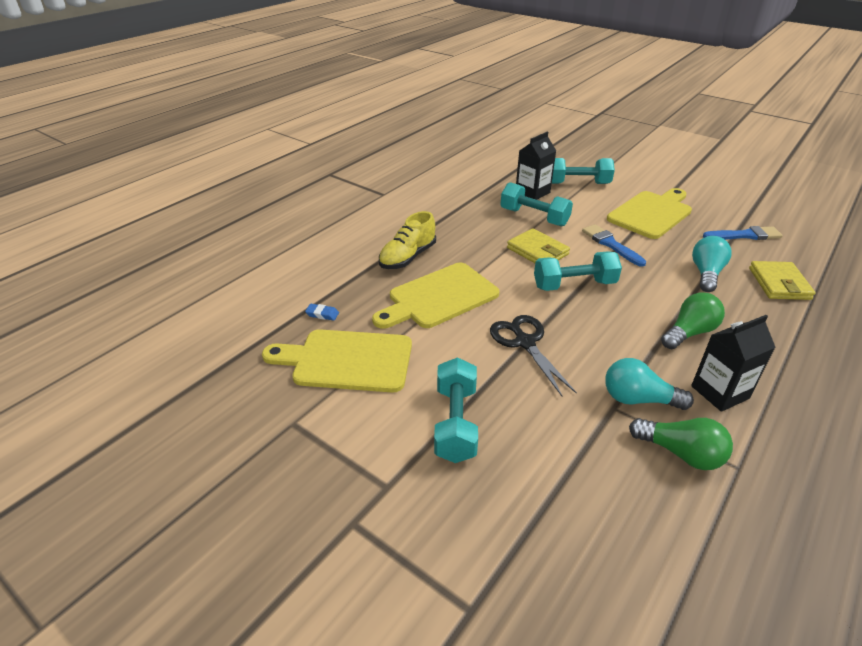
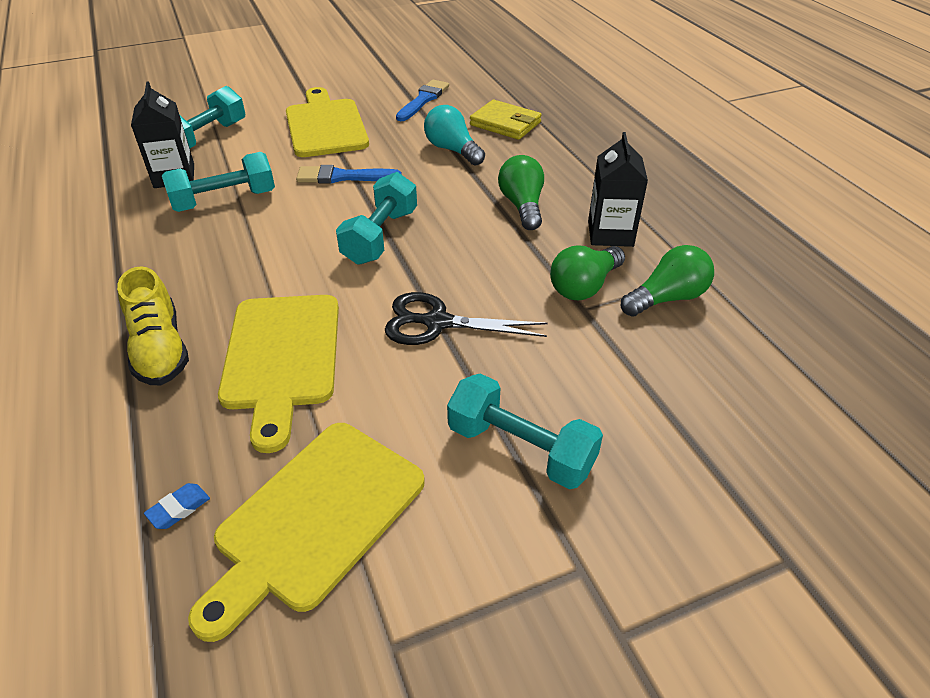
camera: 60 degrees left, 5 degrees up
yellow wallet [507,229,570,263] -> none
turquoise light bulb [605,358,694,410] -> green light bulb [550,246,625,300]

